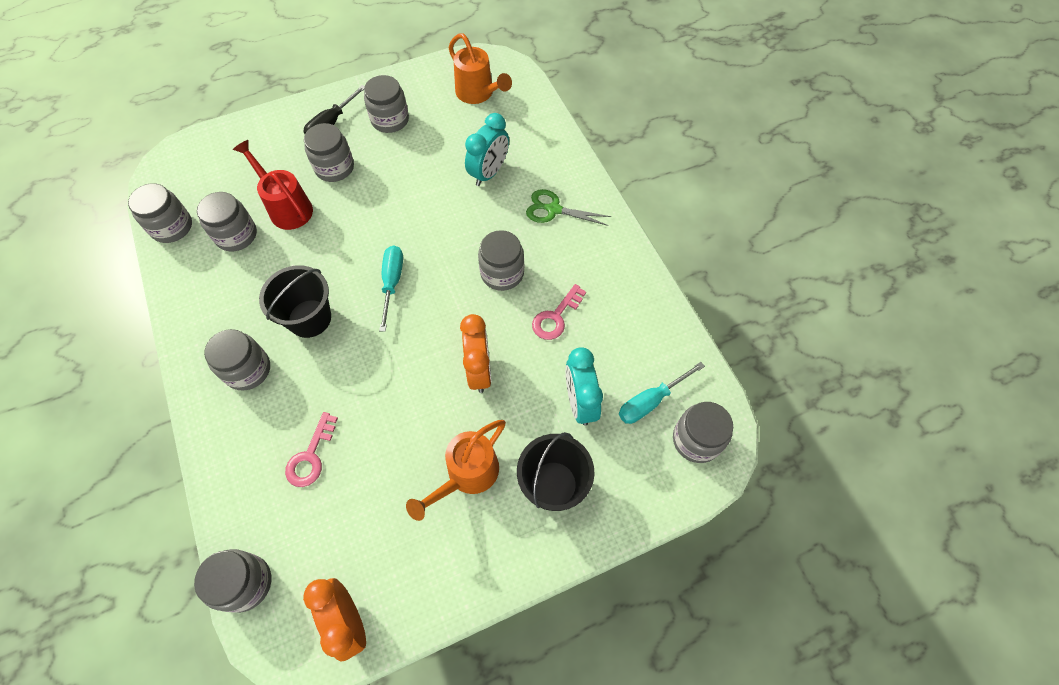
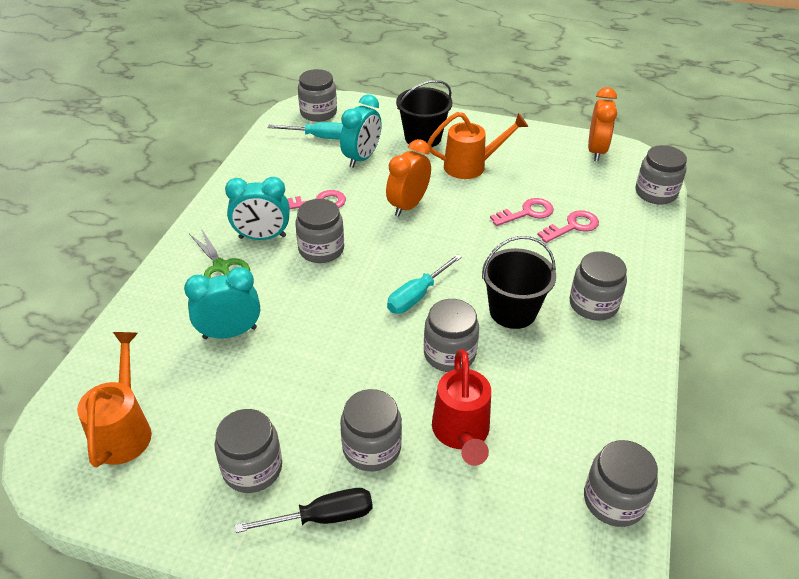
camera: 140 degrees left, 20 degrees down
grey jar [197,192,257,252] -> grey jar moved to [424,299,479,372]
none -> turquoise clock [225,177,290,240]
none -> pink key [490,198,554,226]

